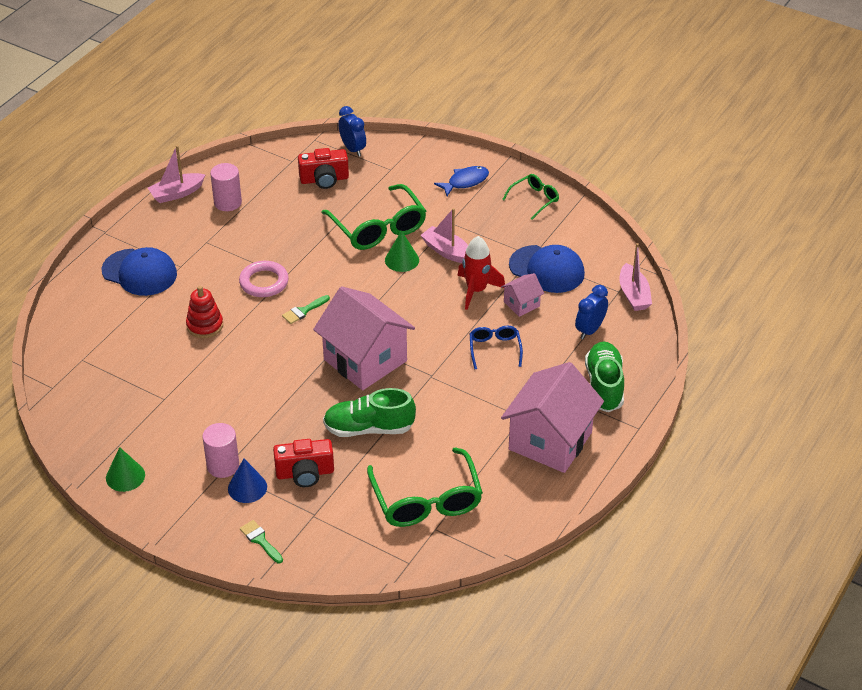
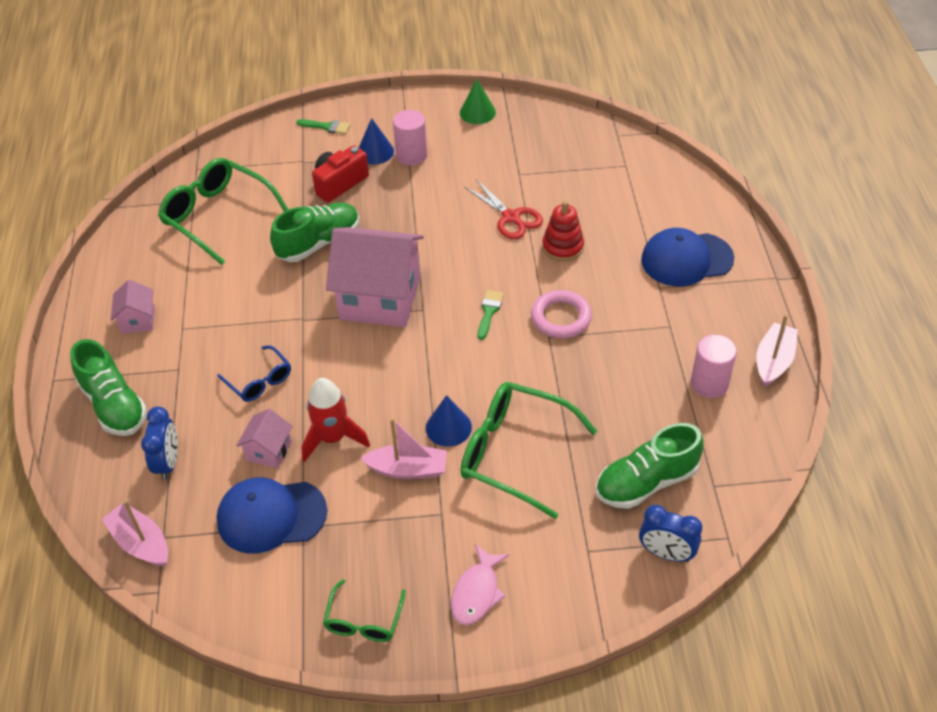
camera: 145 degrees right, 5 degrees up
red camera [298,148,349,189] -> green shoe [596,423,704,509]
green cone [385,231,419,272] -> blue cone [426,395,472,447]
blue fish [434,166,489,196] -> pink fish [451,544,509,625]
pink house [501,362,604,473] -> pink house [111,280,155,334], size x0.45
none -> red scissors [465,179,543,239]

